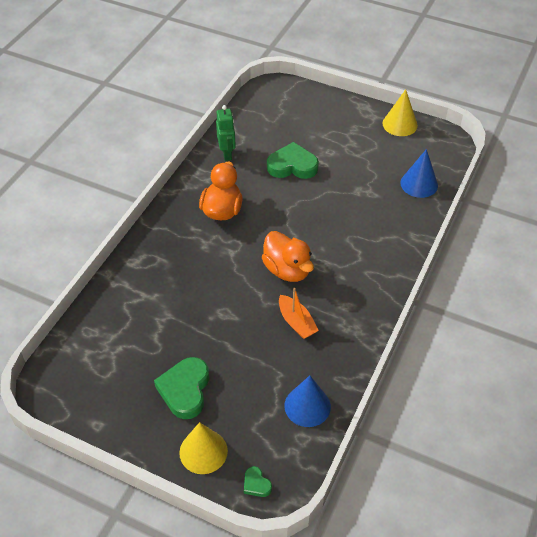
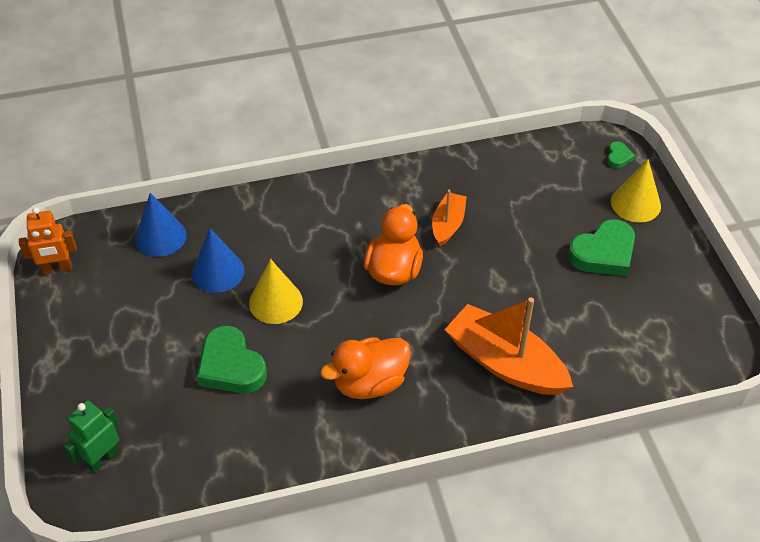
camera: 130 degrees left, 0 degrees up
green robot [216,105,236,161] -> green robot moved to [64,400,119,473]
blue cone [284,376,331,427] -> blue cone moved to [192,228,244,293]
yellow cone [382,89,418,136] -> yellow cone moved to [249,259,303,324]
none -> orange robot [19,207,77,274]
none -> orange boat [444,298,573,395]

